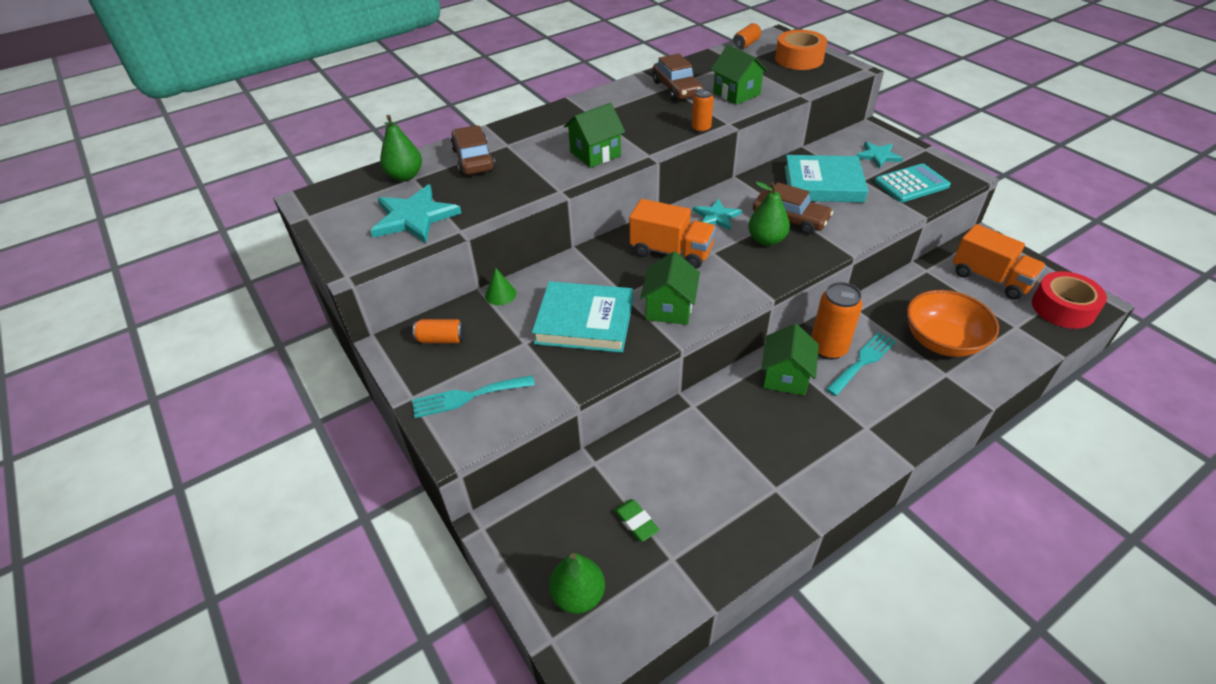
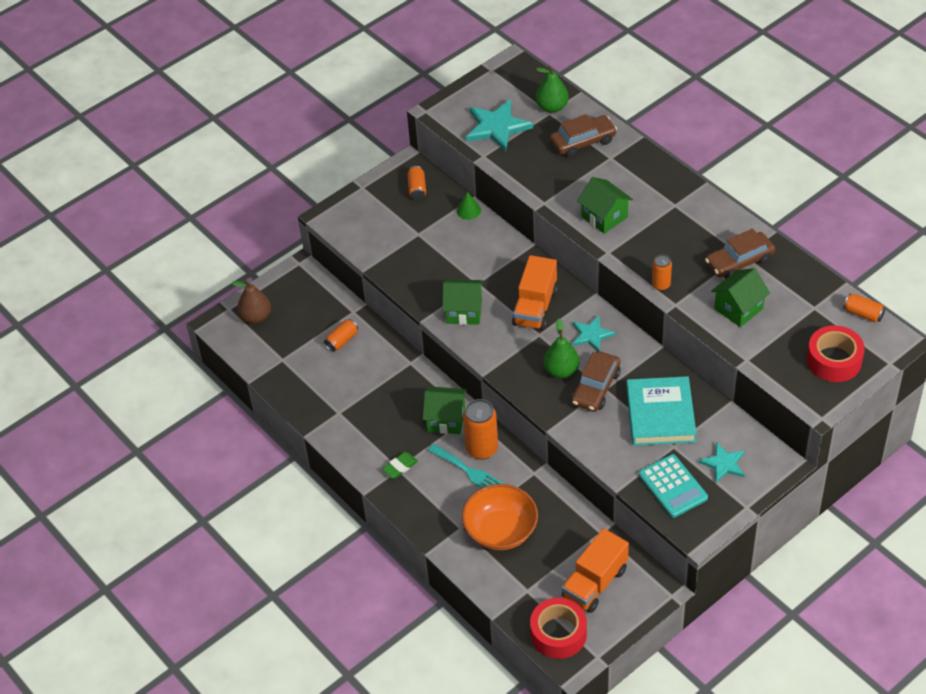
camera: 85 degrees right, 5 degrees up
turquoise fork [412,375,535,418] -> none
turquoise book [532,281,633,353] -> none
green pear [549,553,605,614] -> brown pear [232,280,271,324]
green eraser [614,499,659,542] -> green eraser moved to [382,452,418,478]
orange tape [775,30,827,70] -> red tape [807,325,865,382]
none -> orange can [324,319,358,352]

